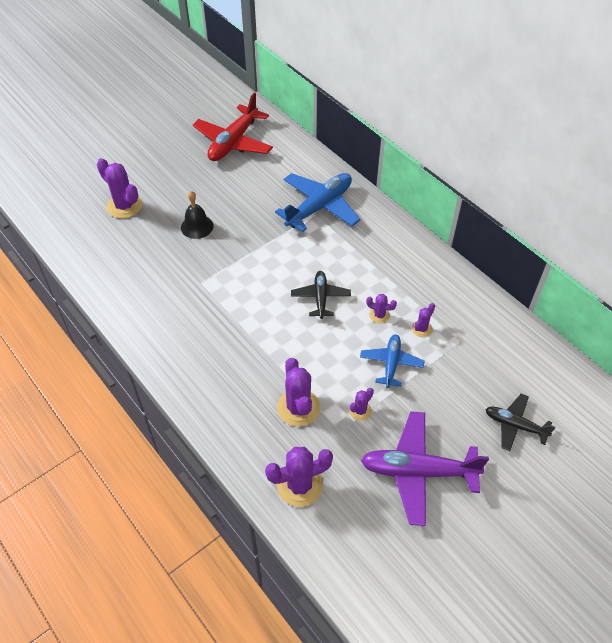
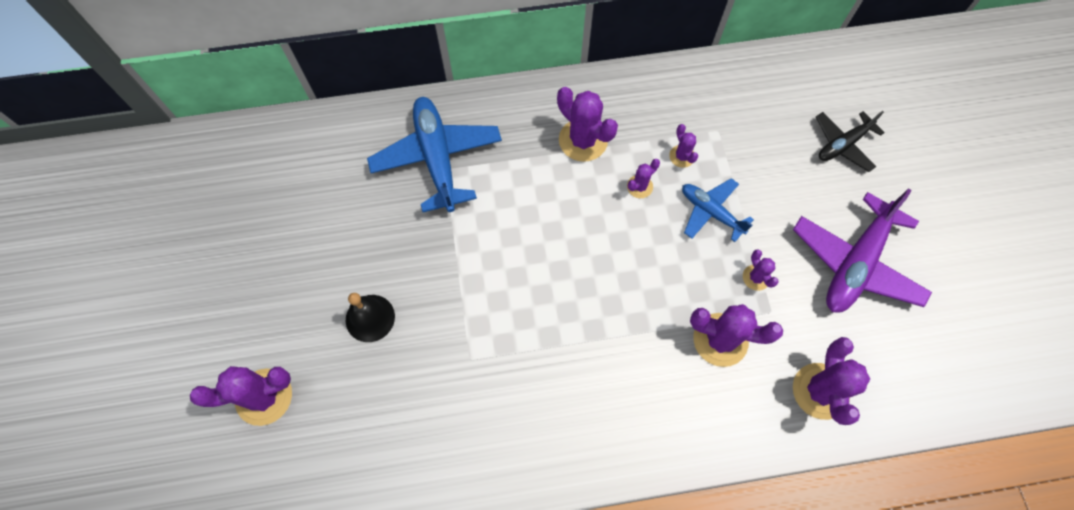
camera: 60 degrees left, 15 degrees up
red plane [193,93,273,161] -> none
black plane [291,271,351,319] -> none
none -> purple cactus [557,87,618,162]

